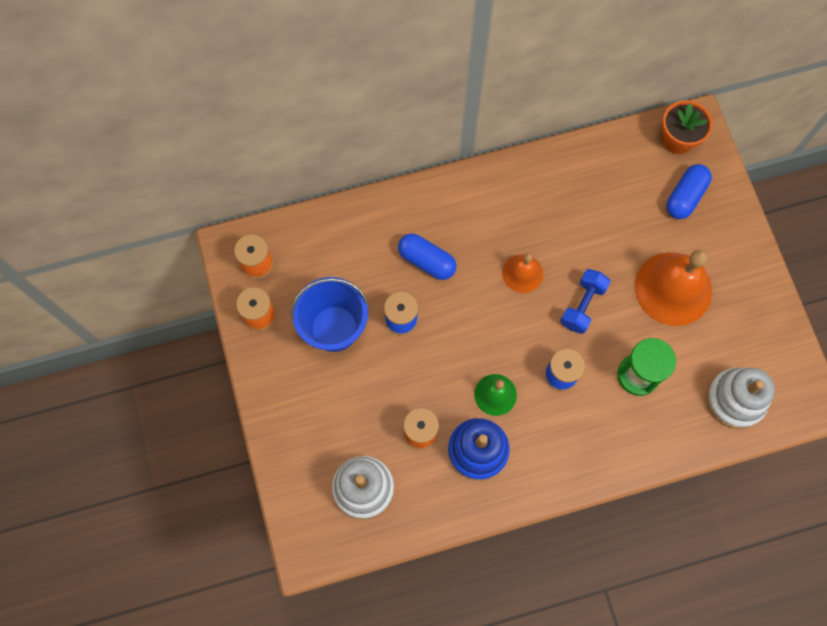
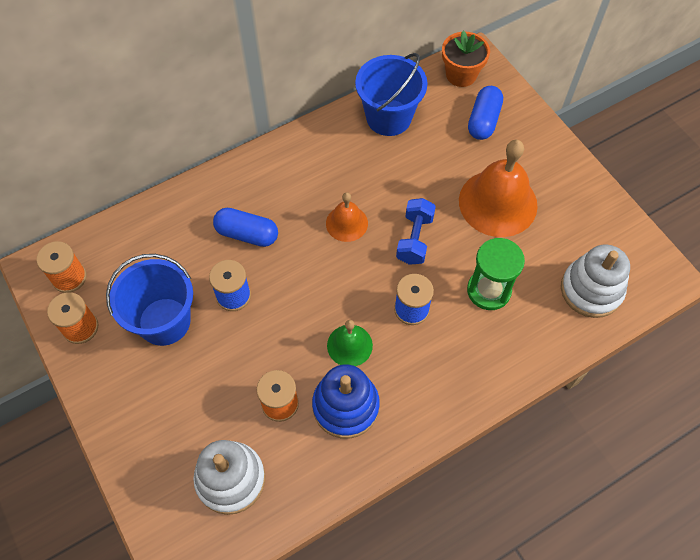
camera: 15 degrees left, 10 degrees down
none -> blue bucket [355,53,427,136]

